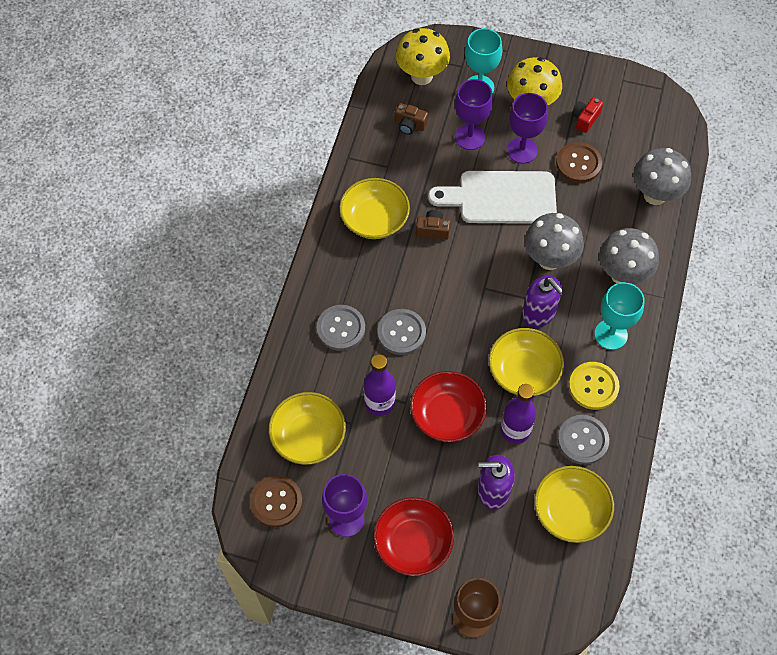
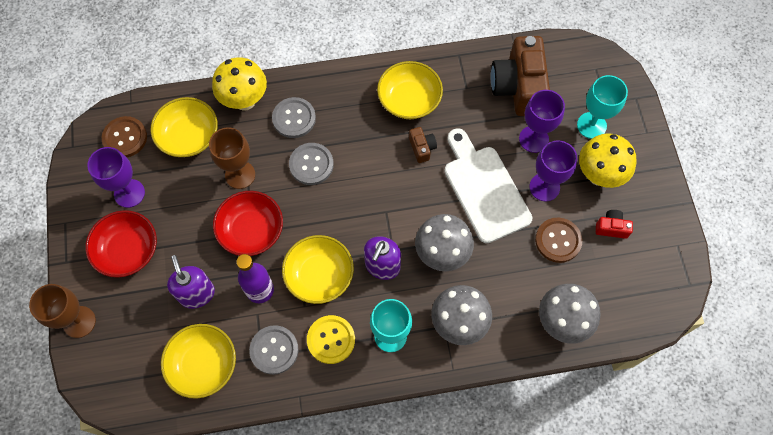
camera: 65 degrees right, 5 degrees up
purple bottle [364,354,396,416] -> brown goblet [209,127,255,189]
brown camera [395,103,428,135] -> brown camera [491,36,550,116], size x2.28
yellow mushroom [396,28,450,85] -> yellow mushroom moved to [212,57,267,111]

